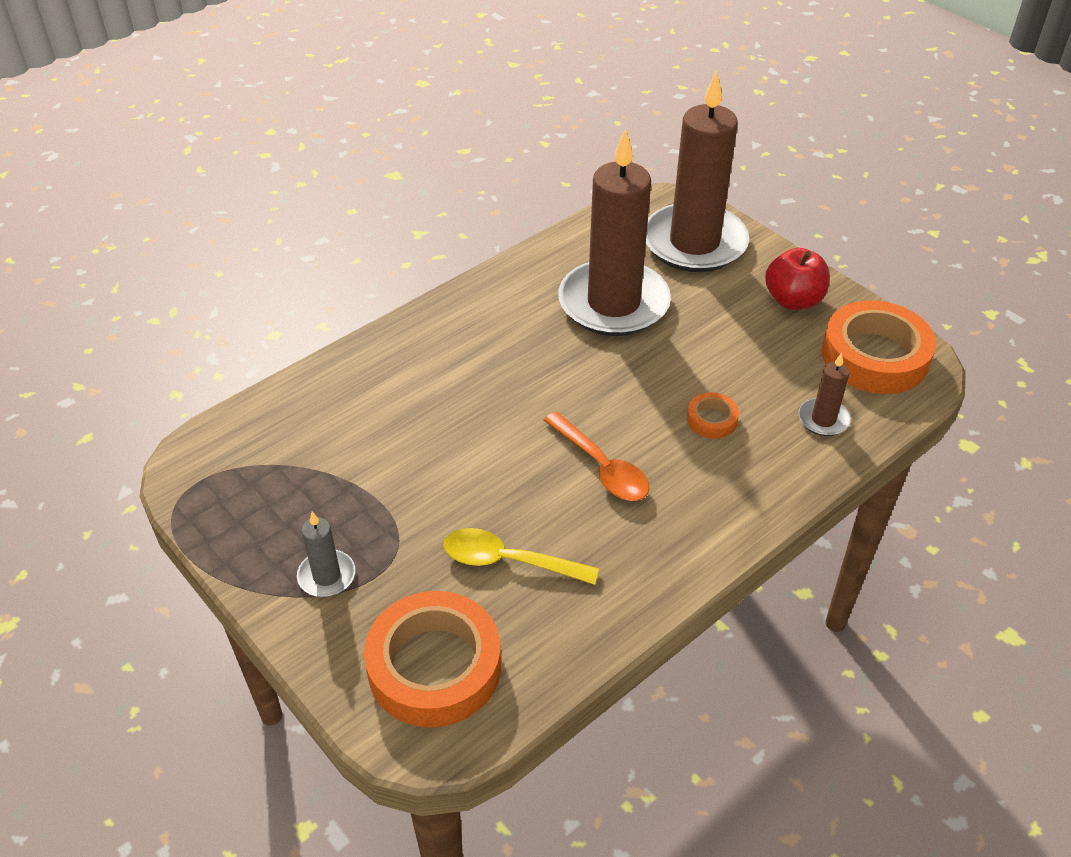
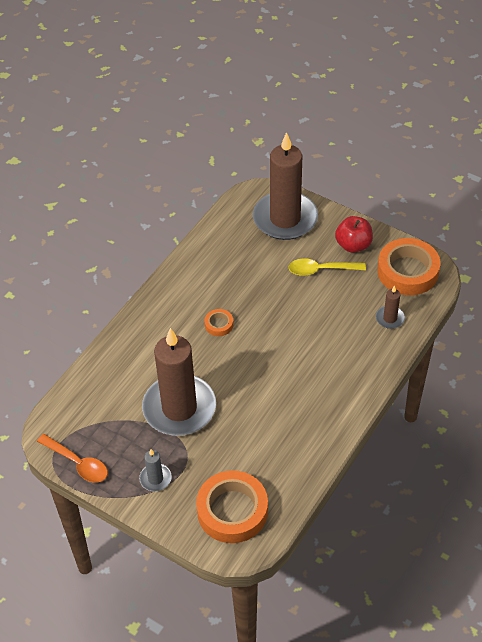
camera: 15 degrees left, 5 degrees up
yellow spoon [443,528,599,585] -> yellow spoon moved to [288,258,366,276]
orange spoon [544,412,649,501] -> orange spoon moved to [37,434,108,483]
brown candle [558,128,671,336] -> brown candle moved to [142,328,216,436]
orange tape [687,392,739,439] -> orange tape moved to [205,309,233,336]

